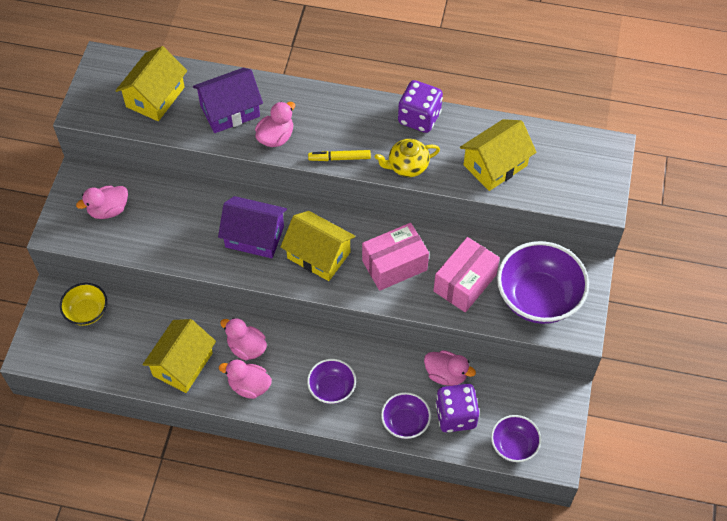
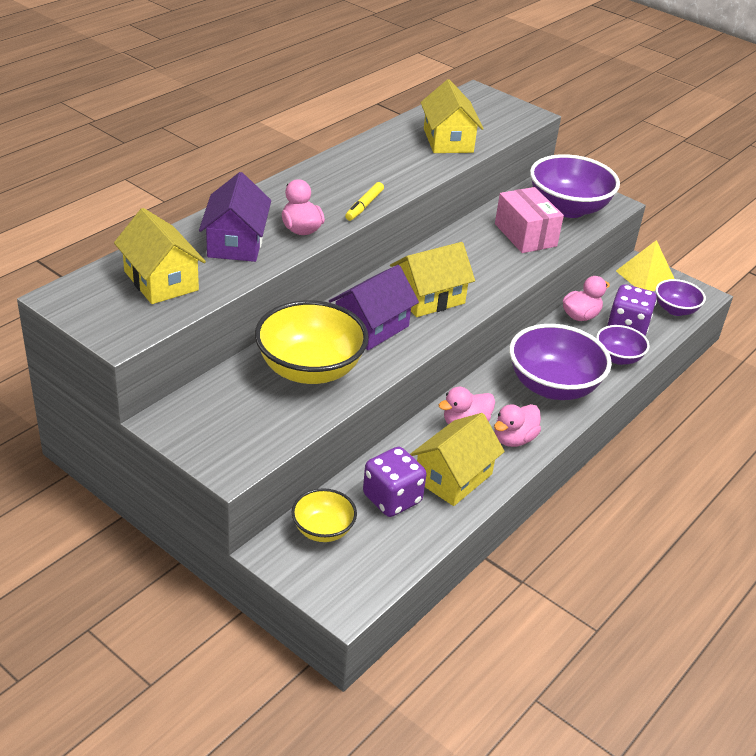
camera: 65 degrees left, 20 degrees down
pink duck [76,185,128,219] -> none
yellow house [142,319,216,393] -> yellow house turned 75 degrees clockwise [410,413,505,506]
purple bowl [307,359,356,404] -> purple bowl [509,324,612,400], size x1.83
pink box [362,223,429,291] -> none
yellow teapot [375,139,440,177] -> none
purple dice [398,80,443,133] -> purple dice moved to [363,447,426,517]
none -> yellow bowl [255,300,369,384]
none -> yellow pyramid [616,240,675,291]

